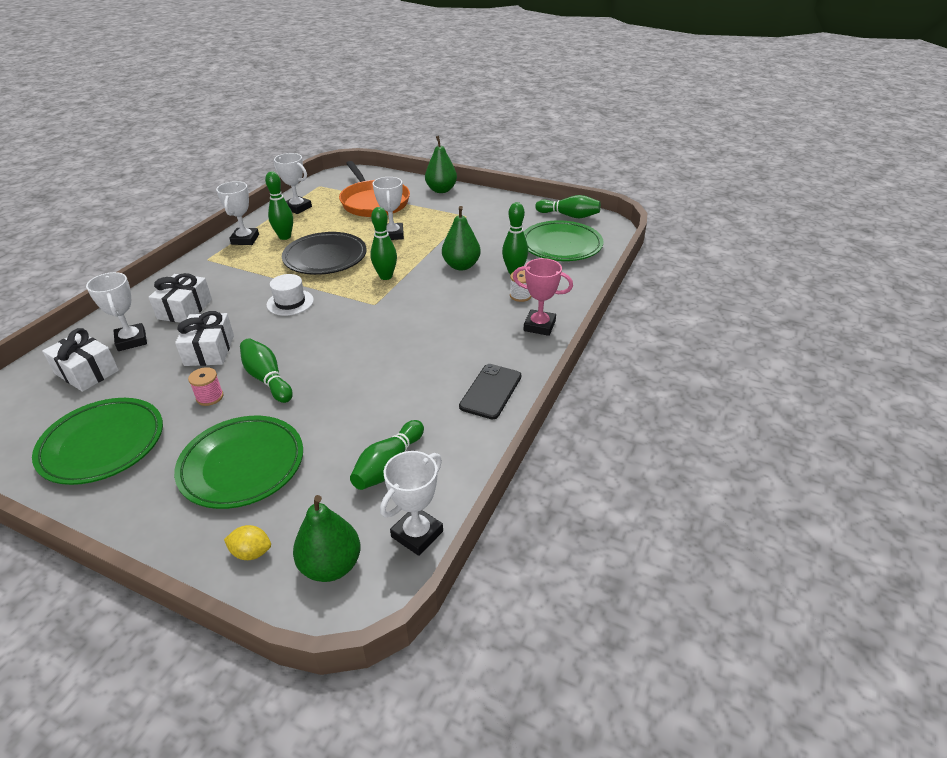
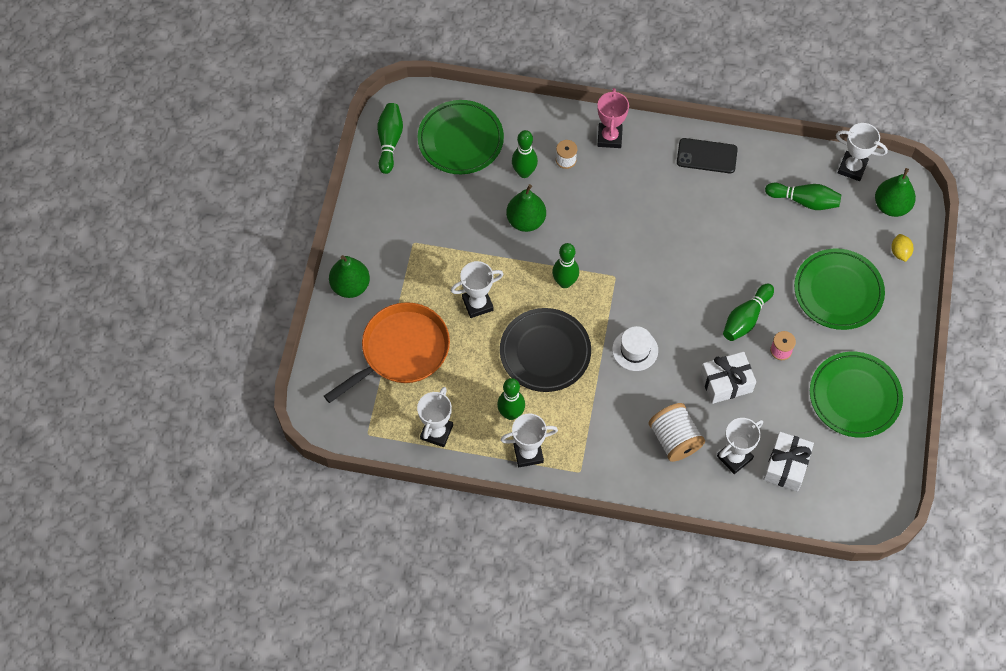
camera: 105 degrees left, 25 degrees up
white gift [149,273,212,323] -> white spool [648,403,705,462]

